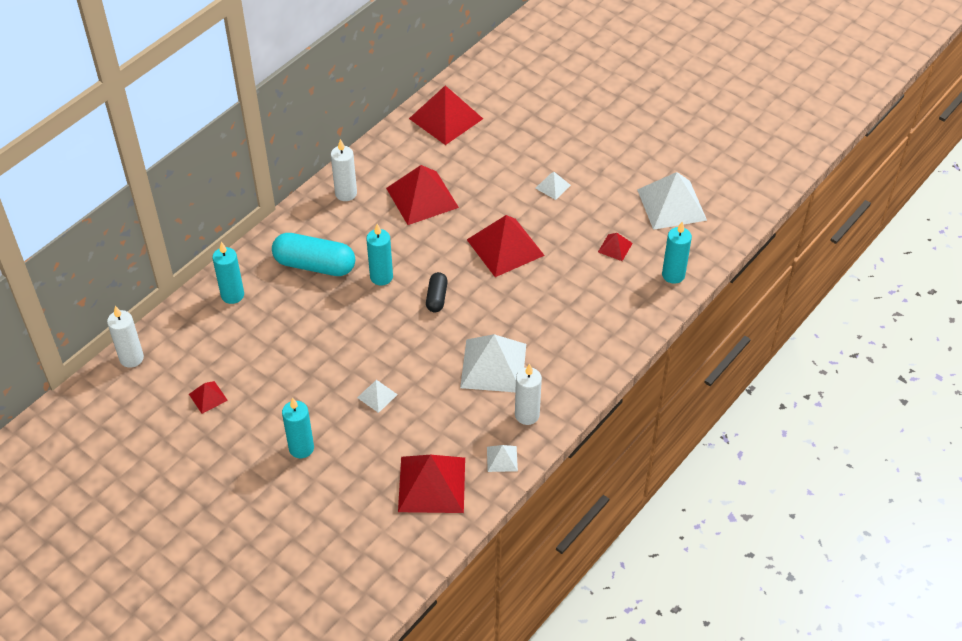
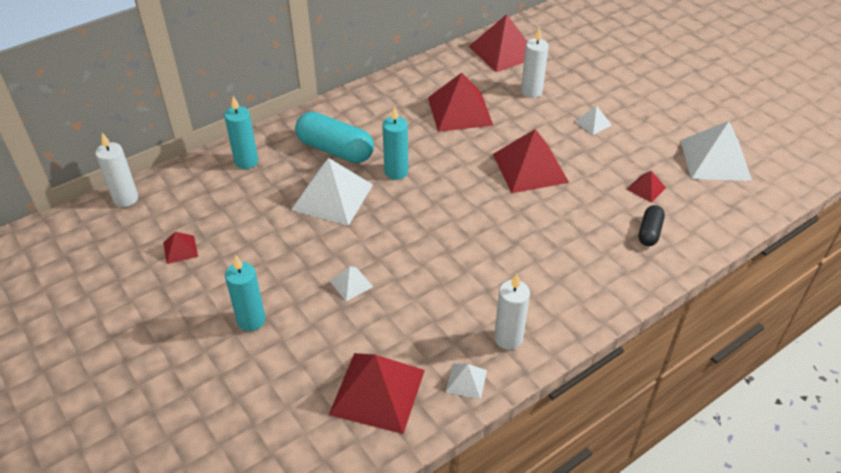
camera: 15 degrees right, 5 degrees down
white candle [331,139,357,201] -> white candle moved to [521,27,549,98]
black capsule [426,272,448,312] -> black capsule moved to [638,205,665,246]
white pyramid [460,334,526,392] -> white pyramid moved to [291,158,373,226]
turquoise candle [662,222,692,284] -> none

